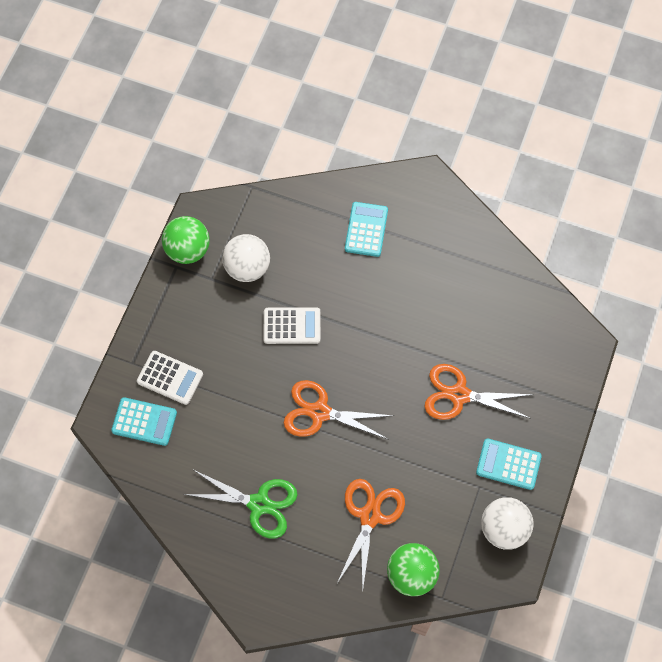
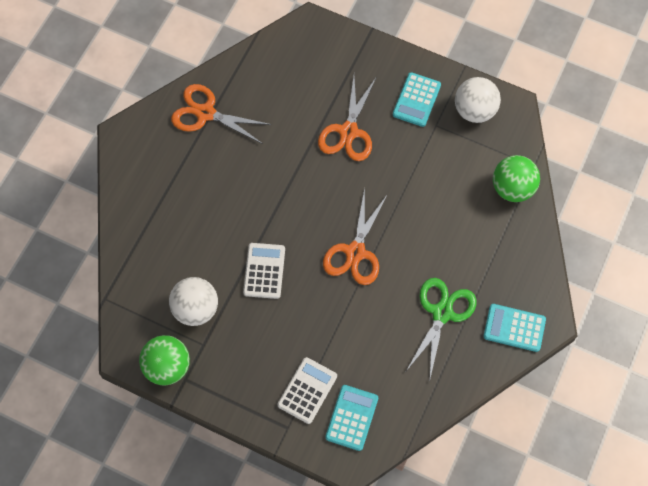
camera: 85 degrees left, 0 degrees up
orange scissors [336,479,405,589] -> orange scissors moved to [171,84,272,144]
turquoise calculator [345,202,388,257] -> turquoise calculator moved to [484,304,546,352]

